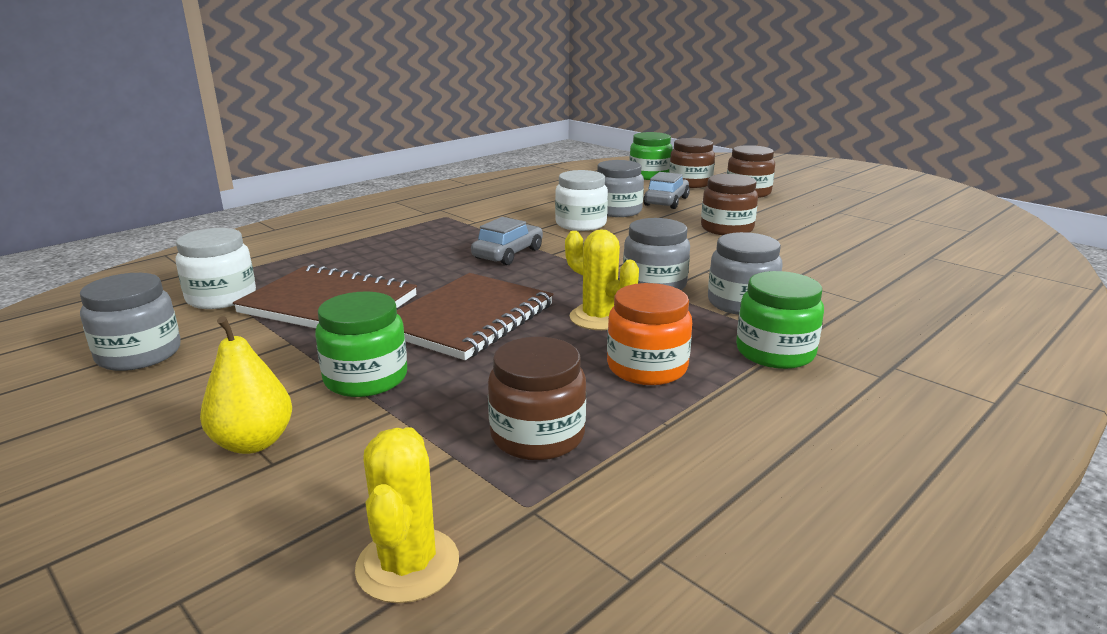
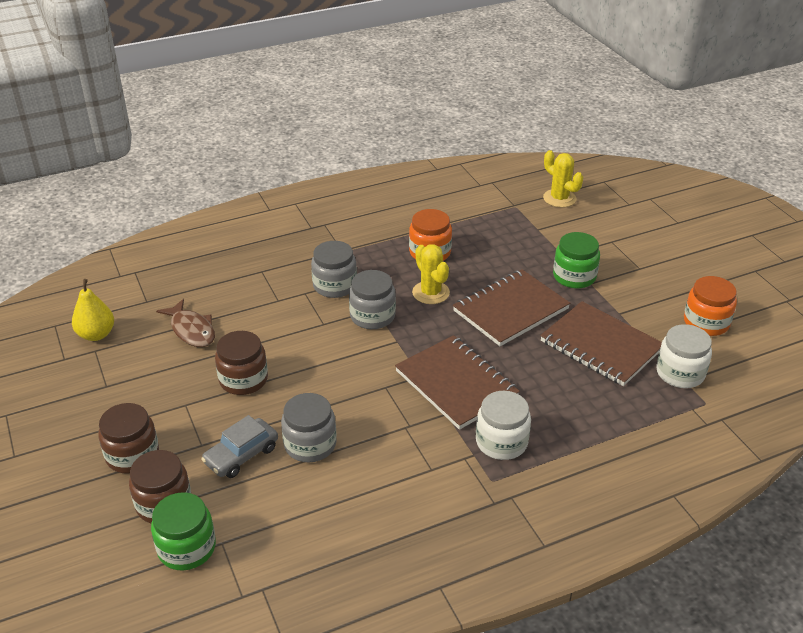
camera: 160 degrees left, 15 degrees up
grey jar [80,273,181,371] -> orange jar [684,276,737,336]
yellow pear [200,316,292,454] -> yellow pear moved to [72,279,114,341]
yellow cactus [355,427,459,603] -> yellow cactus turned 60 degrees counterclockwise [543,150,583,208]
grey car [471,217,543,265] -> brown notebook [395,335,520,430]
brown jar [488,337,586,460] -> none
white jar [555,170,608,231] -> white jar moved to [476,391,531,460]
green jar [736,271,824,369] -> none
none -> brown fish [156,299,215,347]

